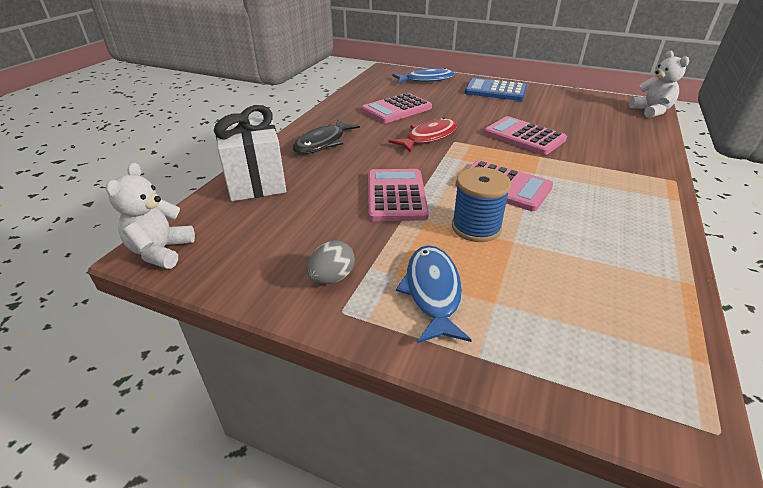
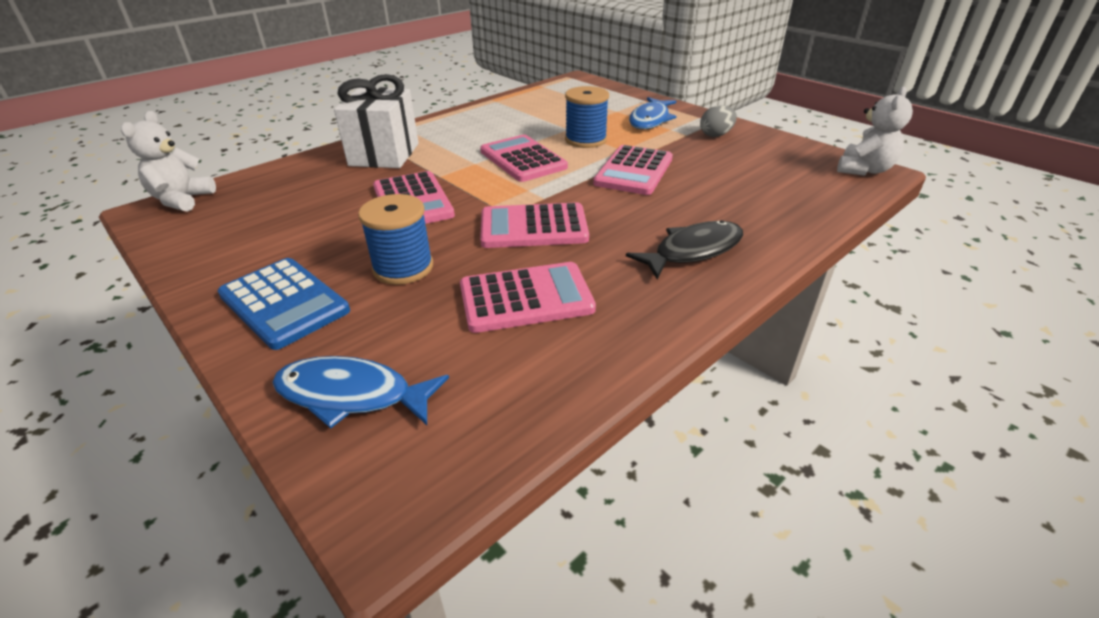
camera: 155 degrees left, 0 degrees up
white gift [214,105,286,201] -> white gift moved to [334,74,419,168]
red fish [388,118,457,152] -> pink calculator [480,202,589,248]
none -> blue spool [358,194,433,285]

